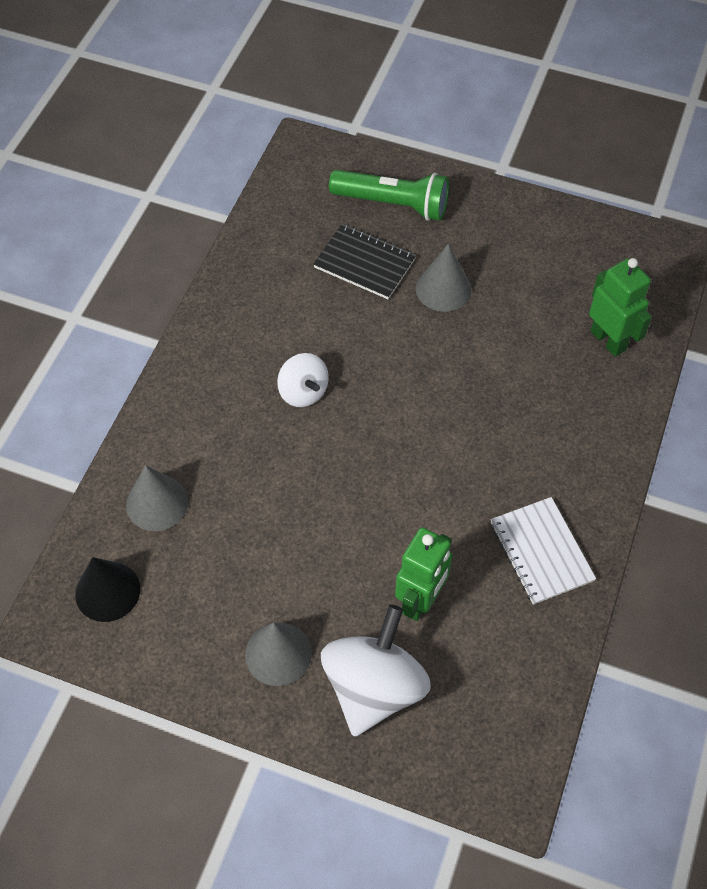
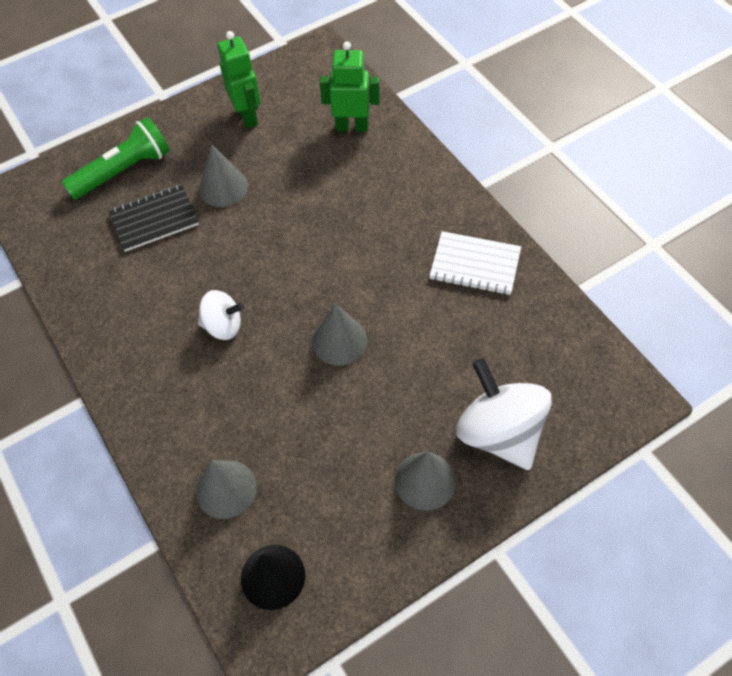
camera: 50 degrees left, 0 degrees up
green robot [395,527,452,621] -> green robot moved to [217,31,261,128]
none -> grey cone [312,304,367,366]

